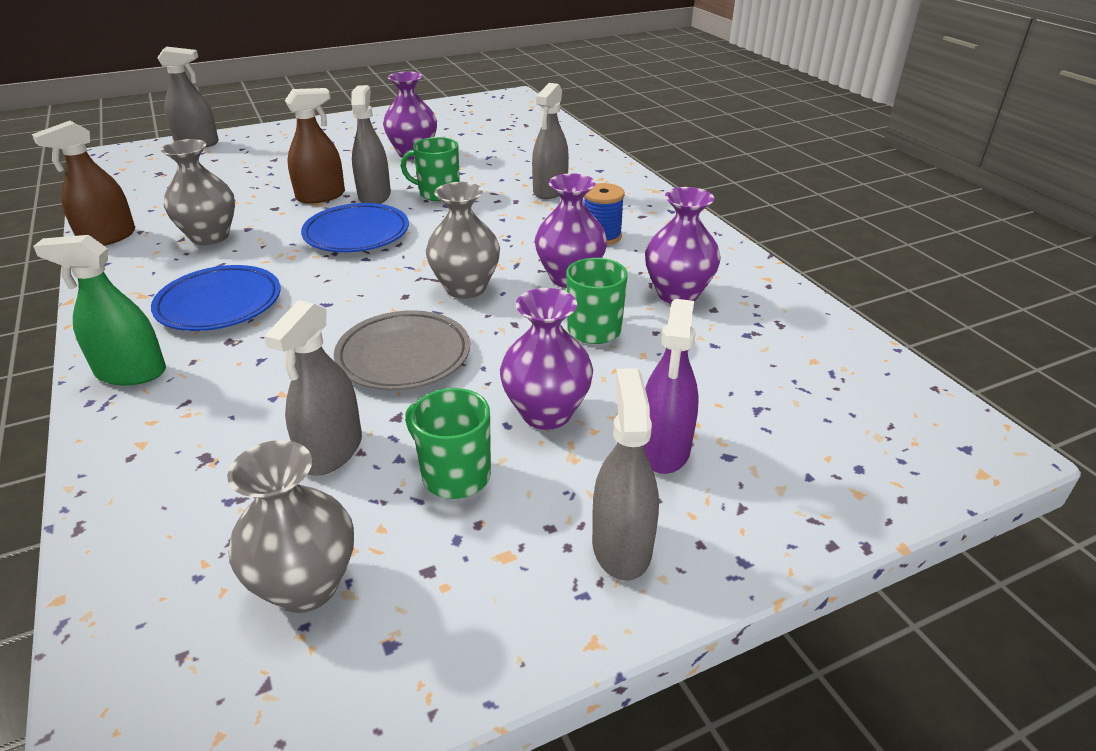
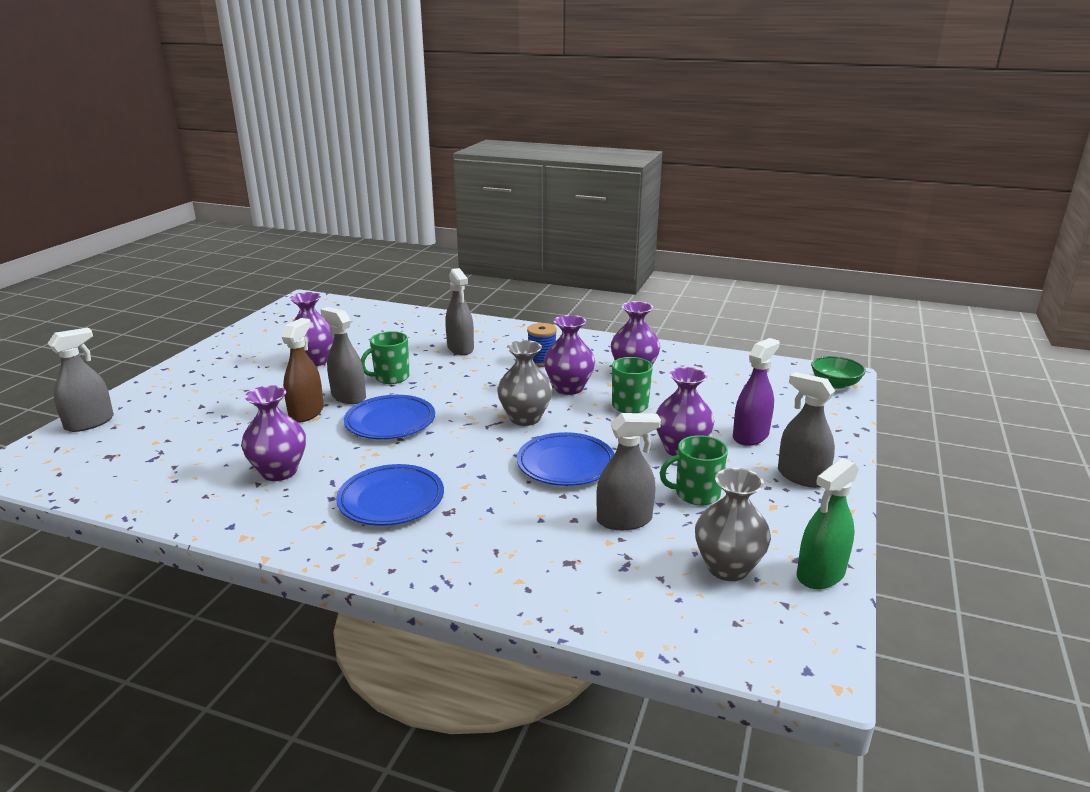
camera: 45 degrees left, 10 degrees down
brown spray bottle [32,121,135,246] -> none
green spray bottle [33,235,166,385] -> green spray bottle moved to [797,458,859,589]
grey vase [161,139,235,245] -> purple vase [241,385,306,481]
grey spray bottle [264,300,362,476] -> grey spray bottle turned 75 degrees counterclockwise [596,413,661,530]
grey plate [334,310,470,390] -> blue plate [517,432,615,486]
purple spray bottle [644,299,699,474] -> purple spray bottle turned 105 degrees counterclockwise [733,338,780,446]
none -> green bowl [811,356,866,389]

